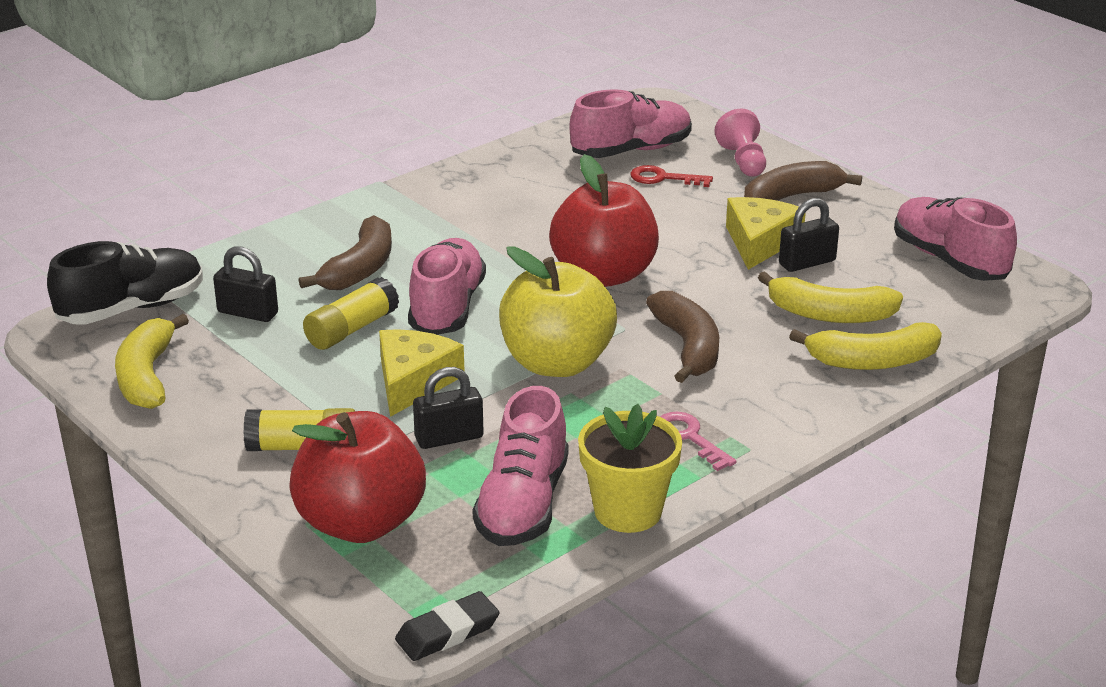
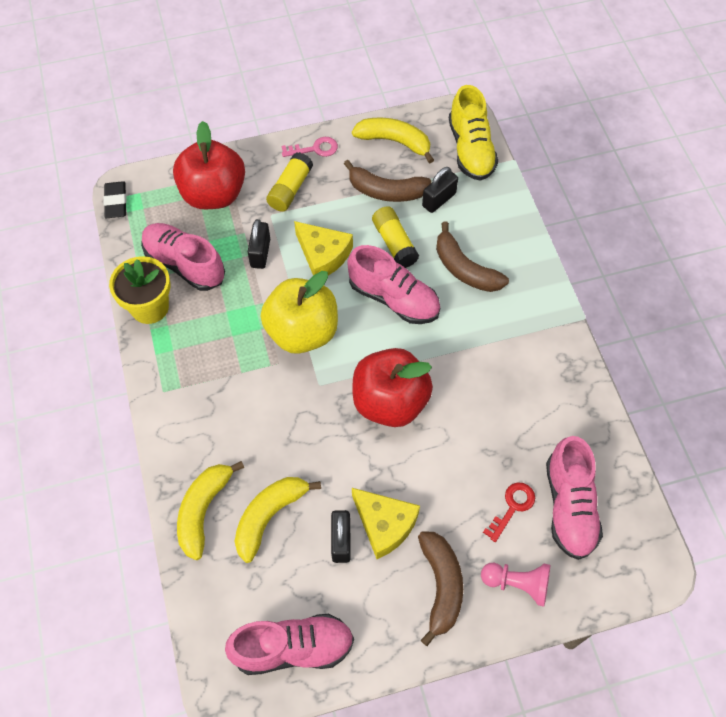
camera: 115 degrees right, 30 degrees up
black shoe [47,241,203,325] -> yellow shoe [449,85,498,181]
brown banana [646,291,719,383] -> brown banana moved to [344,160,432,202]
pink key [660,412,737,471] -> pink key moved to [282,137,338,157]

